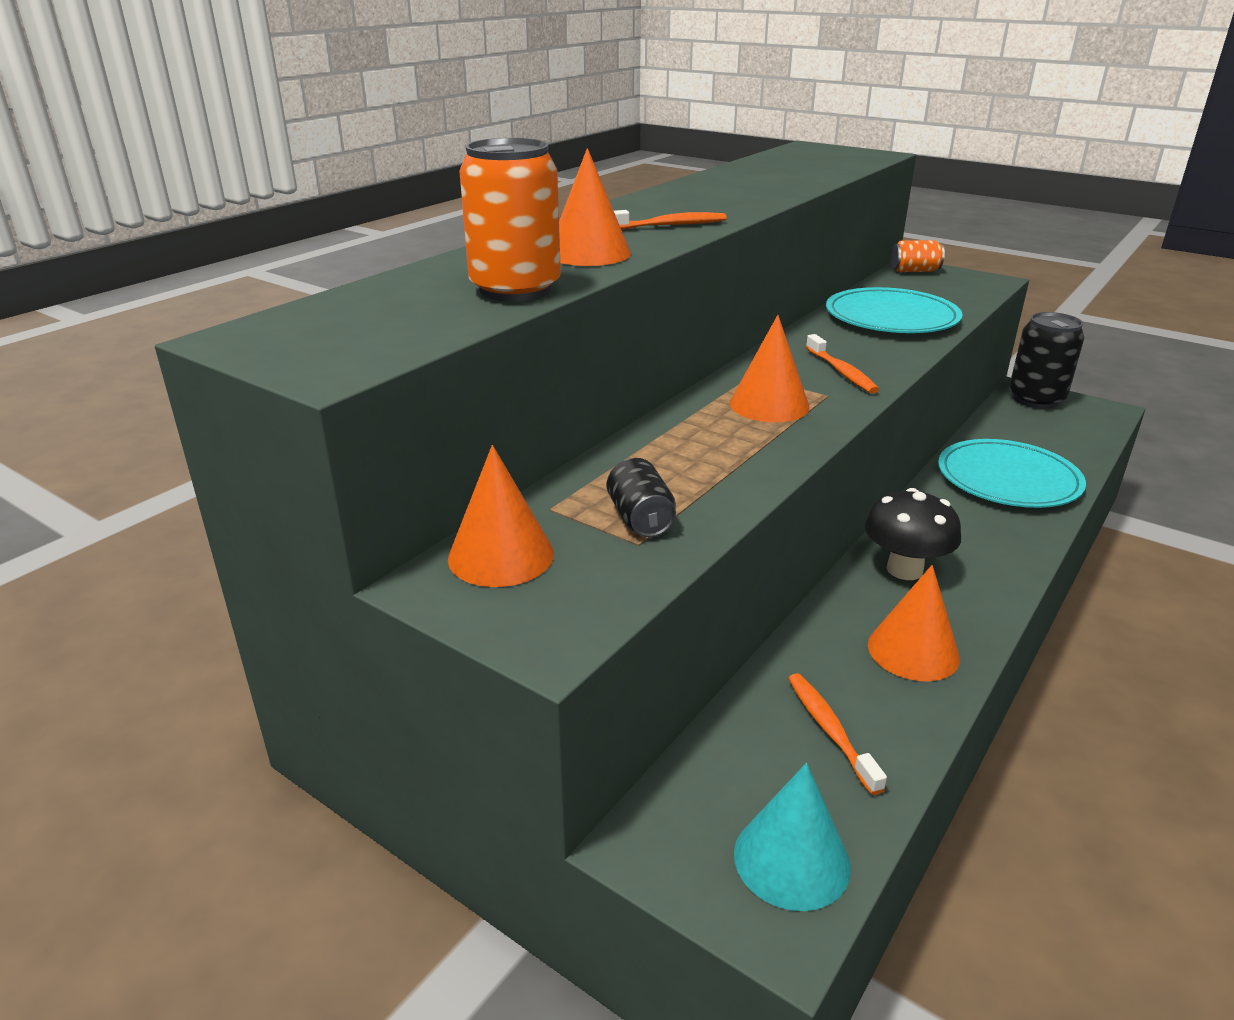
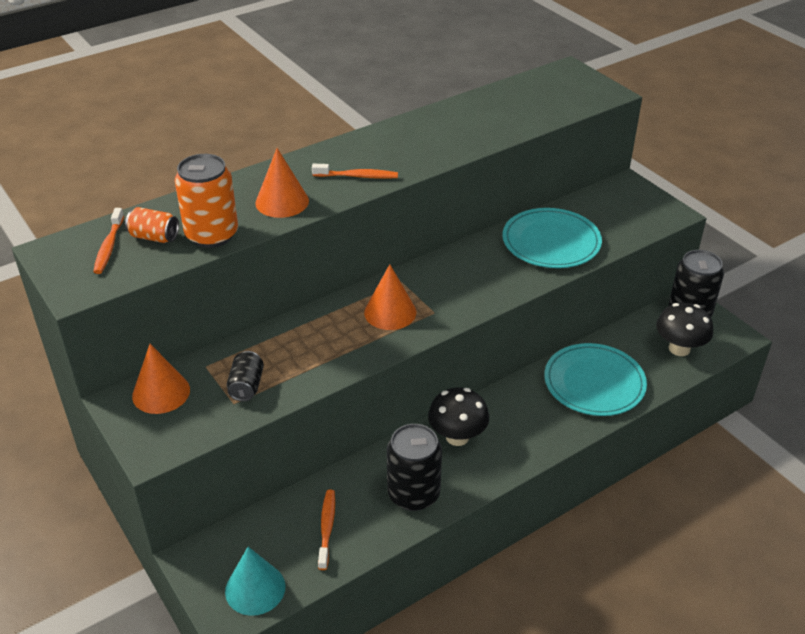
camera: 20 degrees right, 10 degrees up
orange toothbrush [806,334,879,393] -> orange toothbrush moved to [93,208,124,274]
orange cone [868,565,960,681] -> black can [387,424,442,511]
orange can [890,240,945,272] -> orange can moved to [125,207,179,243]
none -> black mushroom [656,303,713,356]

